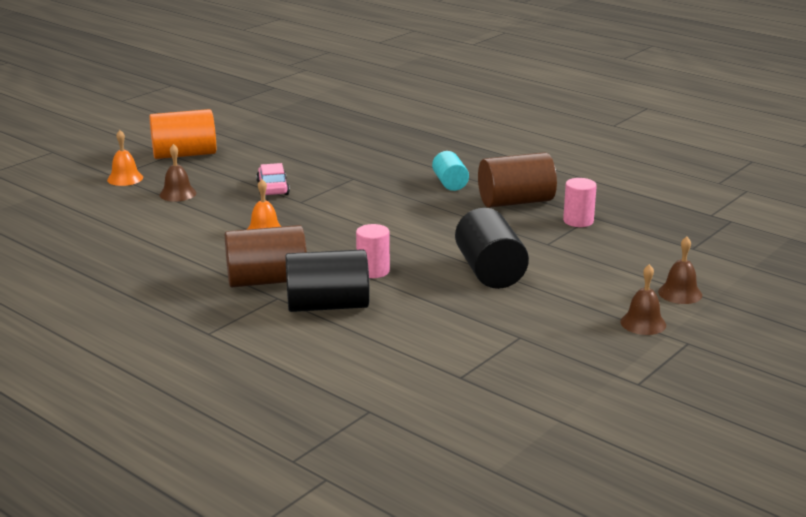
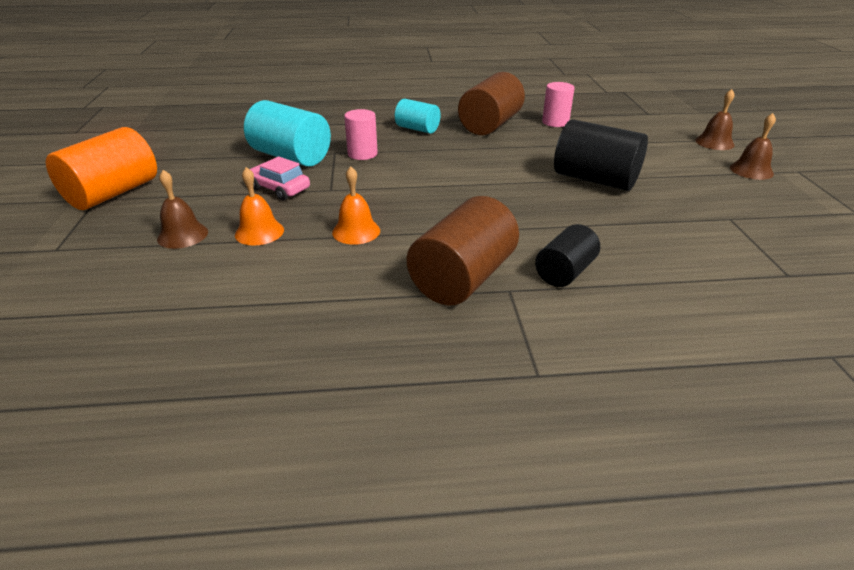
camera: 45 degrees left, 10 degrees up
orange bell [107,130,143,186] -> orange bell moved to [235,167,284,246]
black cylinder [285,249,370,312] -> black cylinder [535,224,600,287], size x0.60
pink cylinder [356,224,390,278] -> pink cylinder moved to [344,109,378,160]
none -> turquoise cylinder [244,100,331,167]

